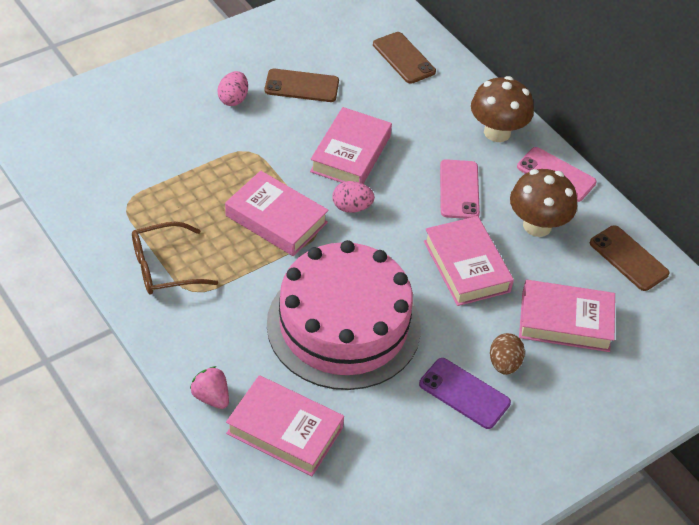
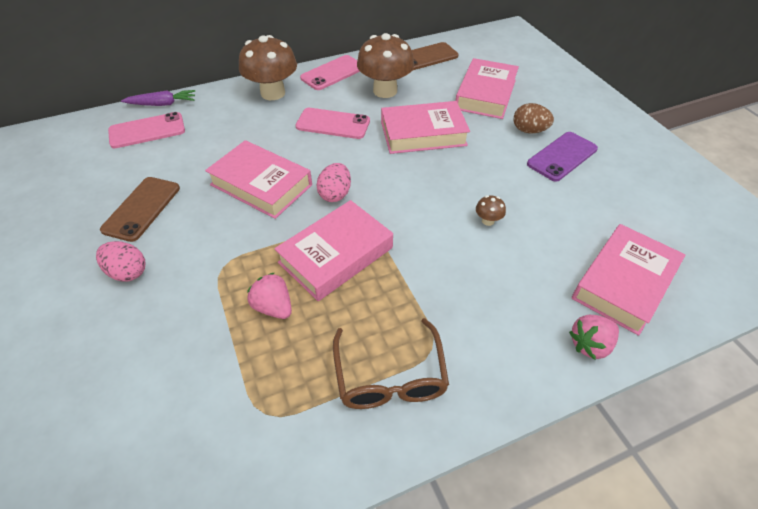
camera: 75 degrees left, 0 degrees up
pink cake [267,240,421,390] -> brown mushroom [476,195,506,226]
brown phone [373,32,436,84] -> pink phone [108,112,185,148]
none -> purple carrot [121,90,196,106]
none -> pink strawberry [247,273,292,319]

